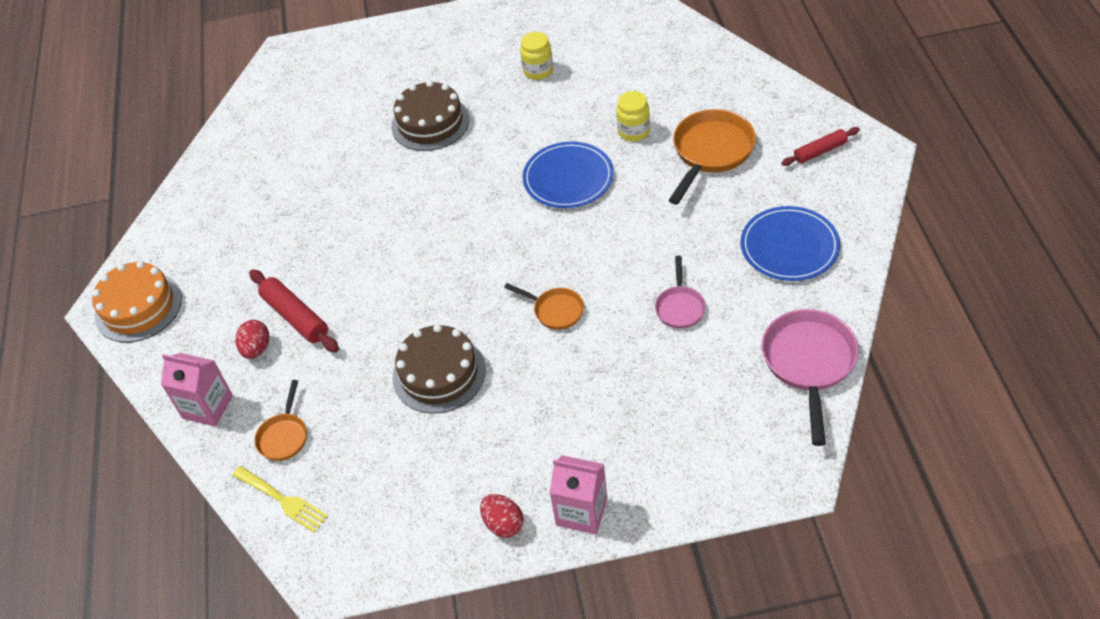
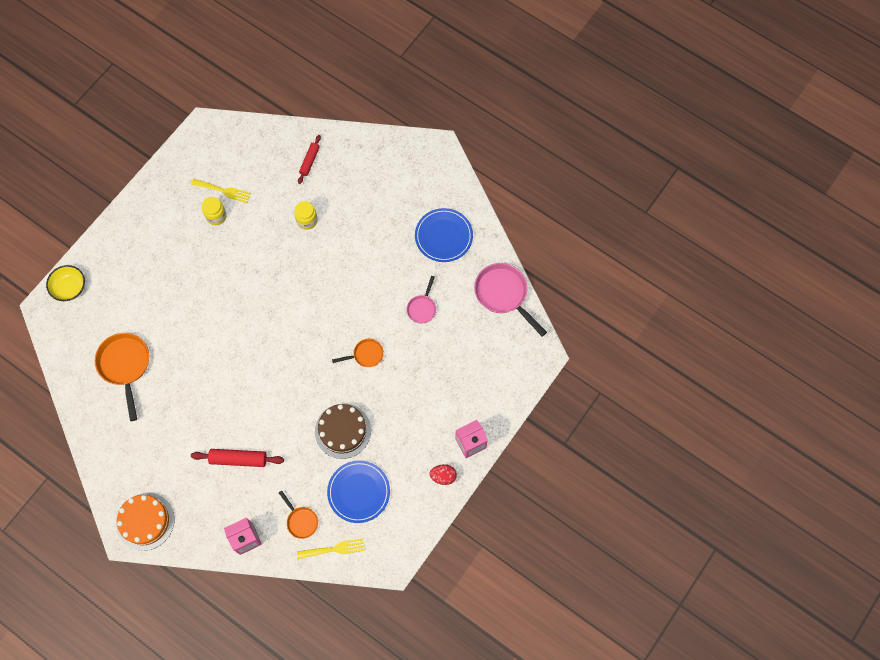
camera: 50 degrees left, 20 degrees up
red egg [236,320,269,359] -> none
brown cake [391,80,470,151] -> none
blue plate [523,142,614,208] -> blue plate moved to [327,461,390,523]
pink pan [655,256,706,329] -> pink pan turned 60 degrees clockwise [407,276,436,324]
orange pan [668,109,756,205] -> orange pan moved to [95,333,149,421]
red rolling pin [781,127,860,166] -> red rolling pin moved to [298,135,321,184]
none -> yellow bowl [46,265,85,301]
none -> yellow fork [191,179,251,203]

